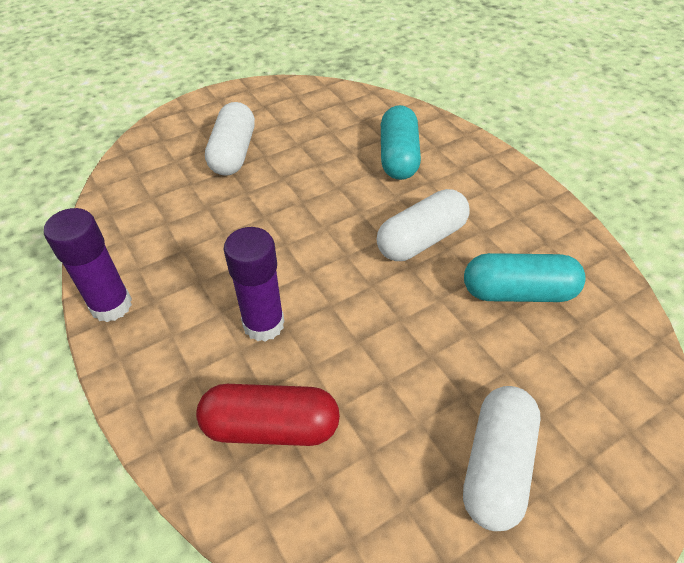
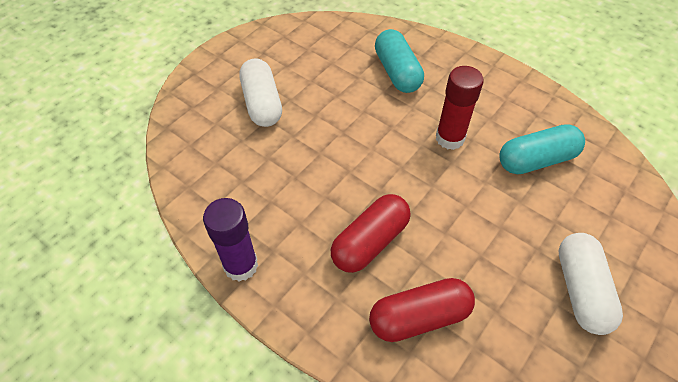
camera: 20 degrees left, 5 degrees up
purple glue stick [224,227,284,342] -> red capsule [331,194,410,273]
white capsule [377,189,470,261] -> red glue stick [436,66,484,150]

